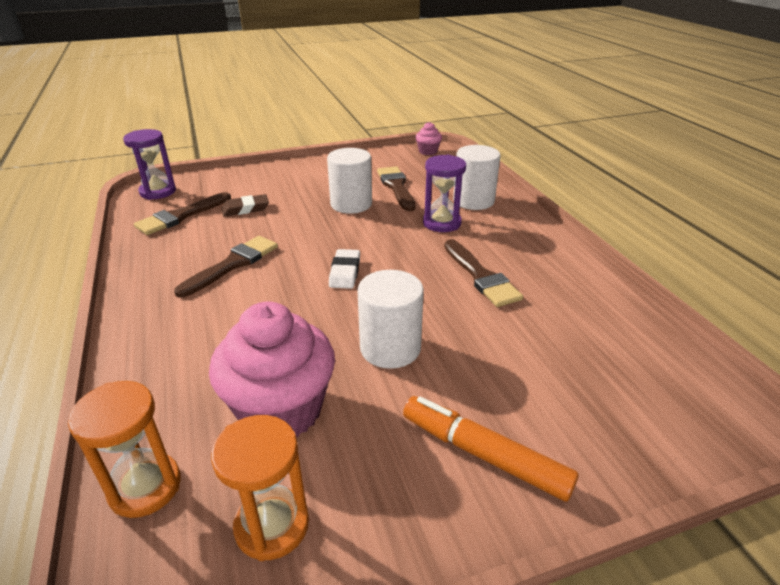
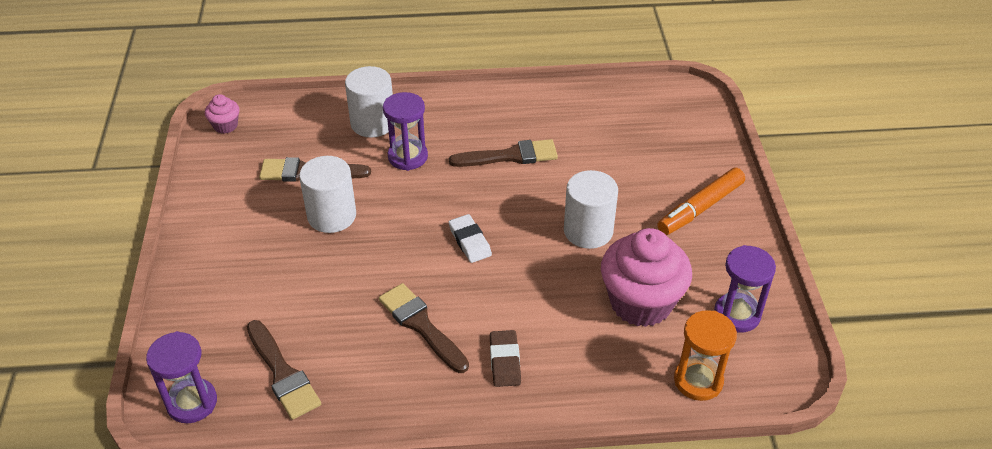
camera: 75 degrees left, 10 degrees up
orange hourglass [211,415,309,561] -> purple hourglass [714,245,776,332]
brown eraser [221,194,269,217] -> brown eraser moved to [490,330,521,387]
white eraser [329,249,360,289] -> white eraser turned 45 degrees clockwise [449,214,492,263]

